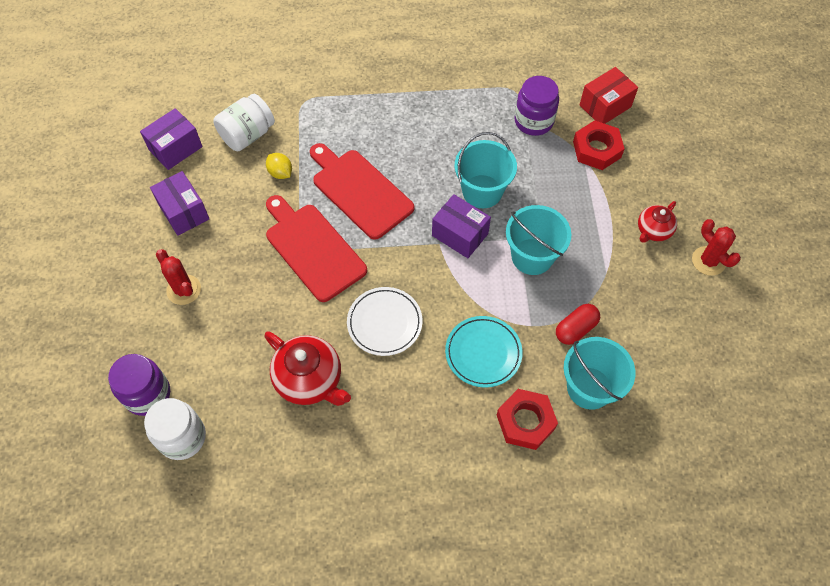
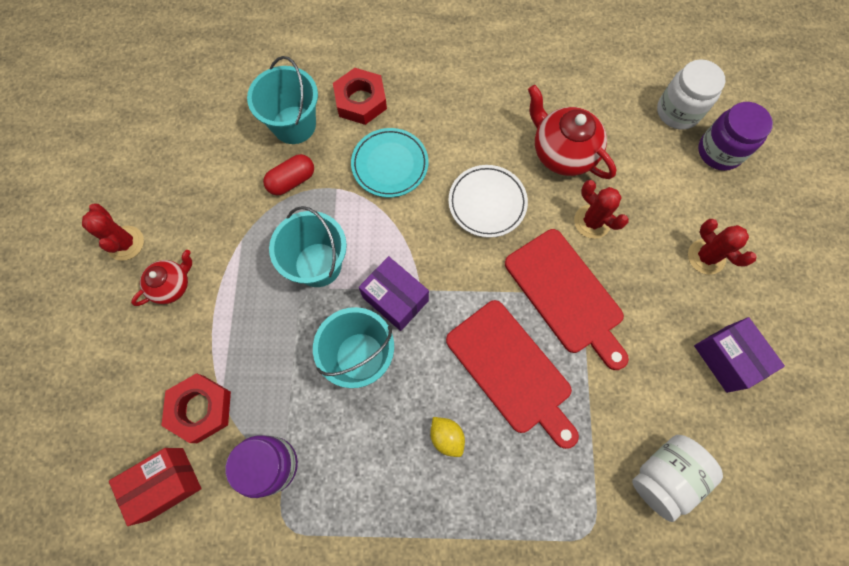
camera: 175 degrees left, 10 degrees up
purple box [140,108,203,170] -> none
yellow lemon [266,153,292,179] -> yellow lemon moved to [430,417,465,457]
none -> red cactus [574,180,629,239]

